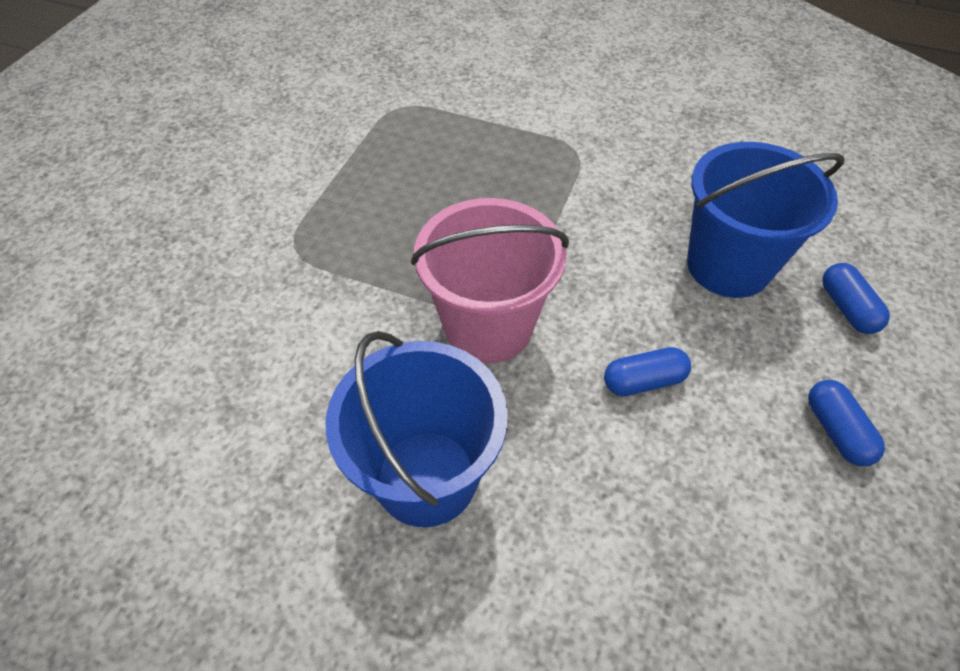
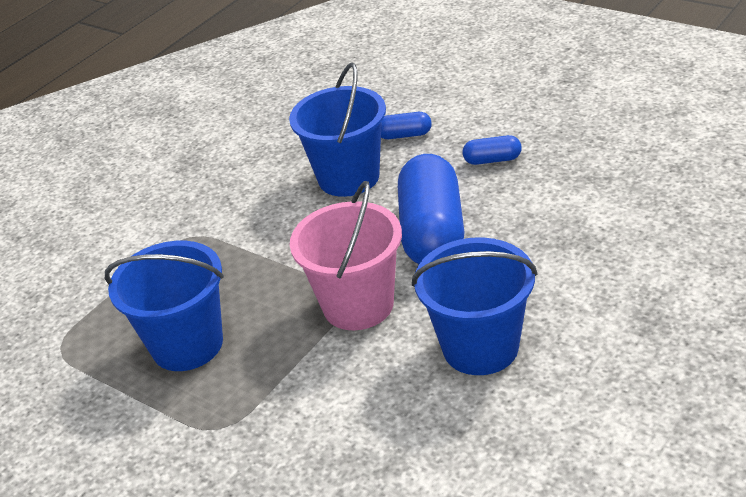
camera: 70 degrees left, 15 degrees down
blue capsule [604,347,691,396] -> blue capsule [398,154,464,264], size x2.28
none -> blue bucket [105,241,224,371]

